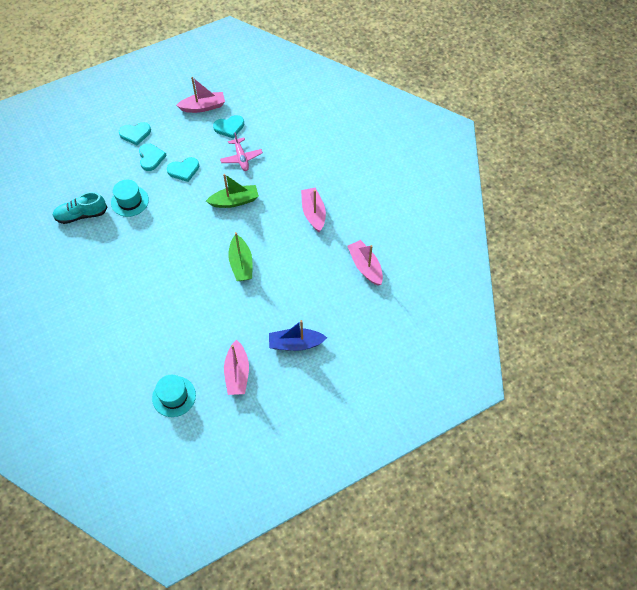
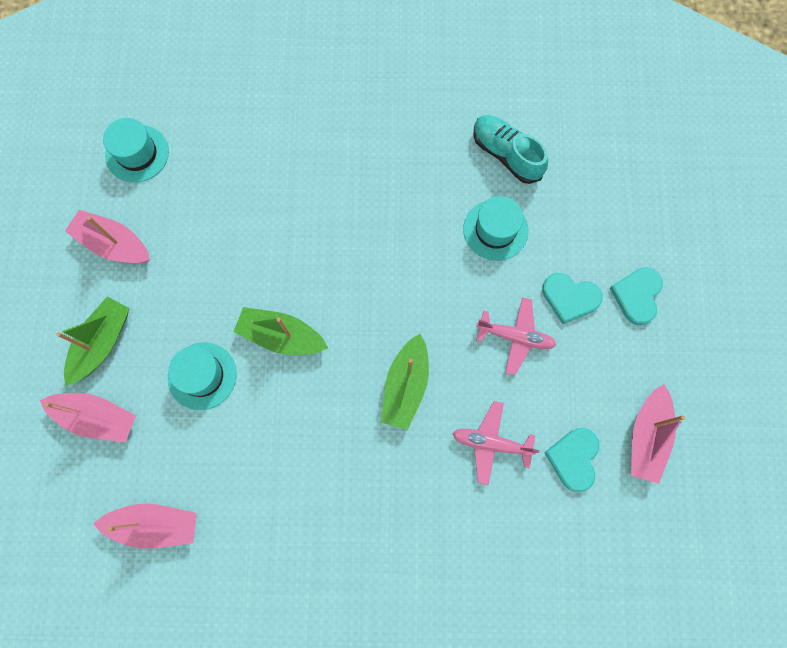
camera: 120 degrees right, 15 degrees up
turquoise shoe [53,192,107,224] -> turquoise shoe turned 60 degrees counterclockwise [473,115,548,184]
turquoise heart [167,157,199,182] -> pink plane [476,297,556,375]
blue boat [269,320,327,351] -> green boat [56,297,130,386]
pink boat [301,188,326,232] -> pink boat moved to [40,393,136,443]
none -> turquoise hat [168,342,237,410]

